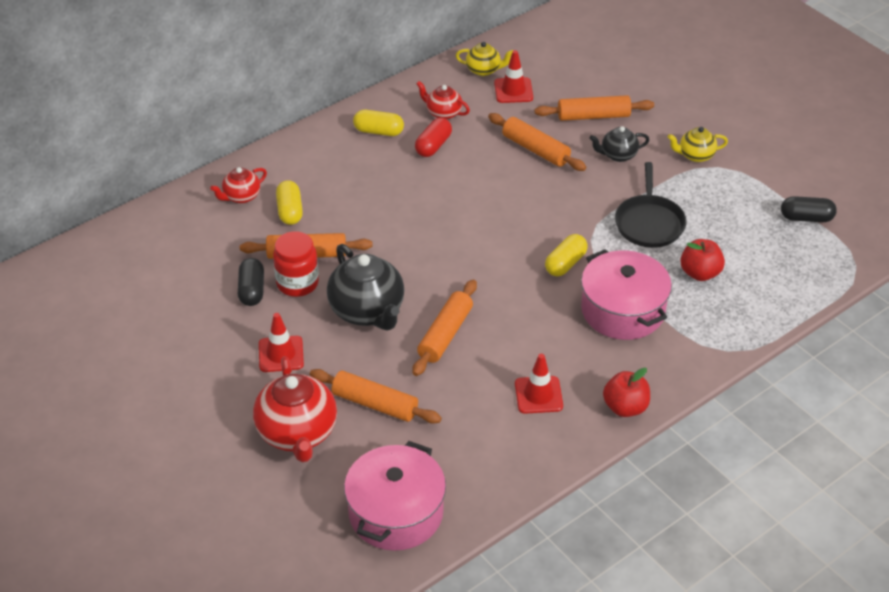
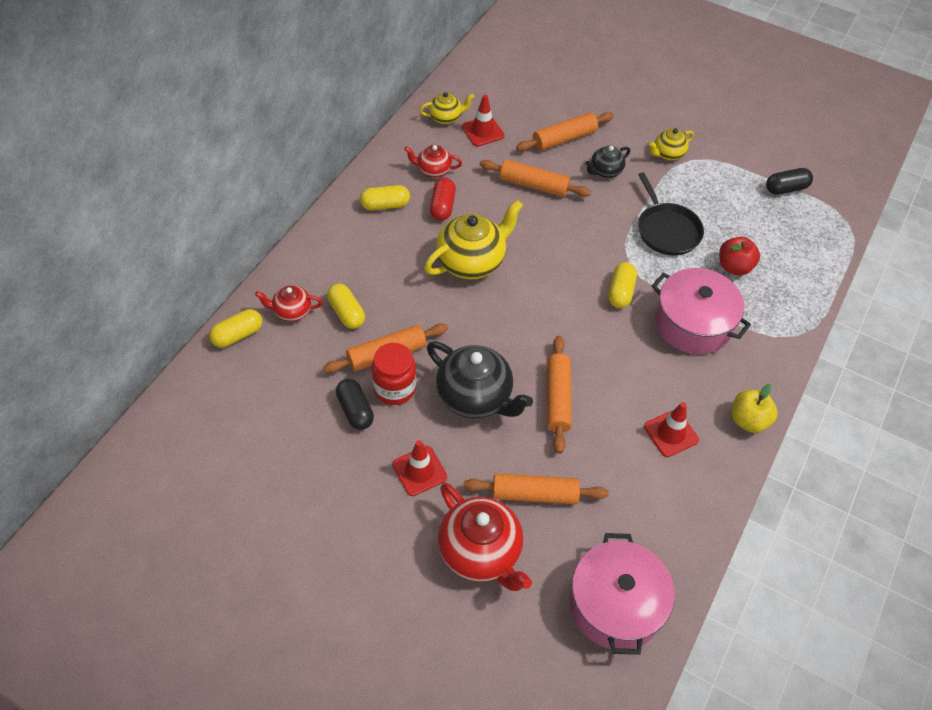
camera: 25 degrees left, 10 degrees up
red teapot [210,167,267,204] -> red teapot turned 60 degrees clockwise [255,285,323,322]
red apple [603,367,650,417] -> yellow apple [732,384,778,433]
none -> yellow capsule [209,309,262,348]
none -> yellow teapot [424,200,523,279]

